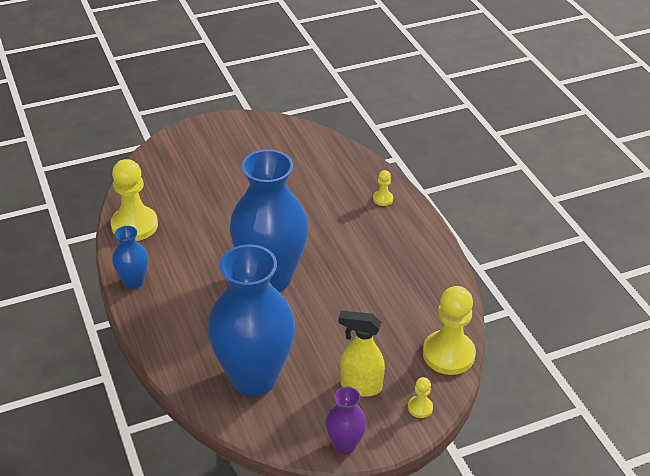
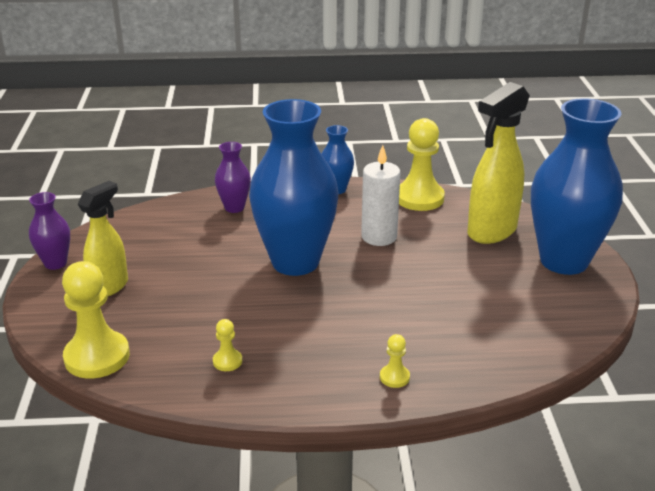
camera: 110 degrees right, 10 degrees down
blue vase [208,244,295,396] -> blue vase moved to [531,98,623,275]
yellow pawn [408,377,433,418] -> yellow pawn moved to [213,319,242,371]
none -> purple vase [215,142,251,213]
none -> white candle [361,145,401,246]
none -> yellow spray bottle [467,82,530,244]

